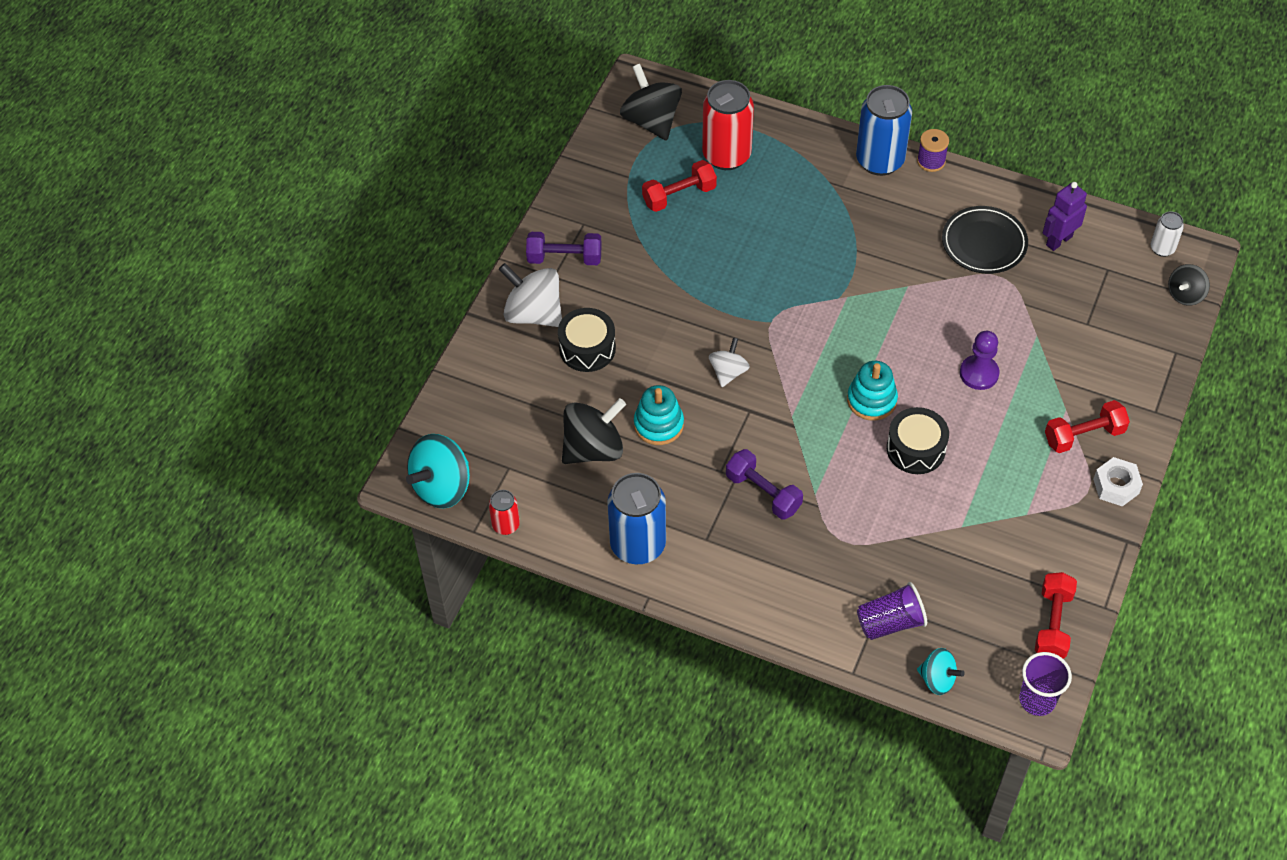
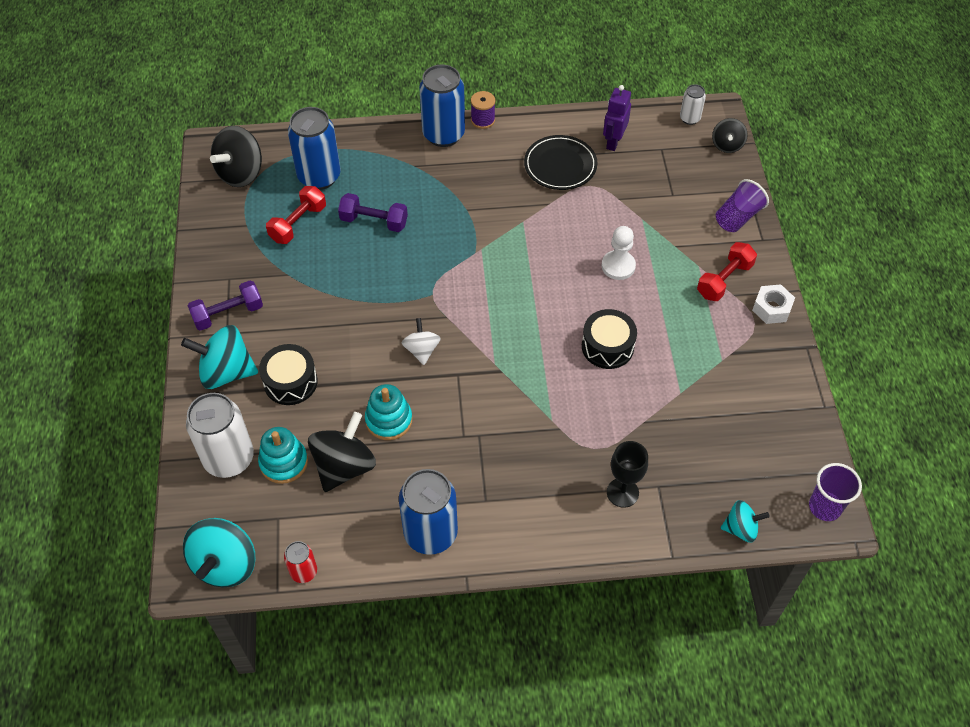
camera: 30 degrees left, 0 degrees up
white spinning top [499,263,562,327] -> turquoise spinning top [181,325,258,389]
black spinning top [620,64,682,141] -> black spinning top turned 90 degrees counterclockwise [210,126,262,187]
red can [702,80,754,170] -> blue can [288,107,340,190]
purple dumbbell [726,449,803,520] -> purple dumbbell moved to [338,193,408,232]
turquoise stacking toy [847,361,898,421] -> turquoise stacking toy moved to [258,427,308,484]
purple cup [857,582,927,640] -> purple cup moved to [716,179,769,232]
purple pawn [960,331,1000,390] -> white pawn [601,226,636,280]
red dumbbell [1035,572,1077,659] -> none
none -> white can [186,393,254,478]
none -> black goblet [607,441,648,508]

